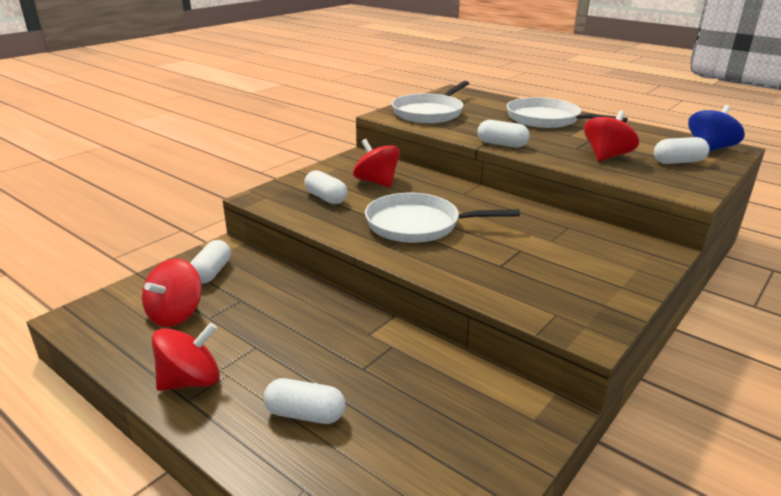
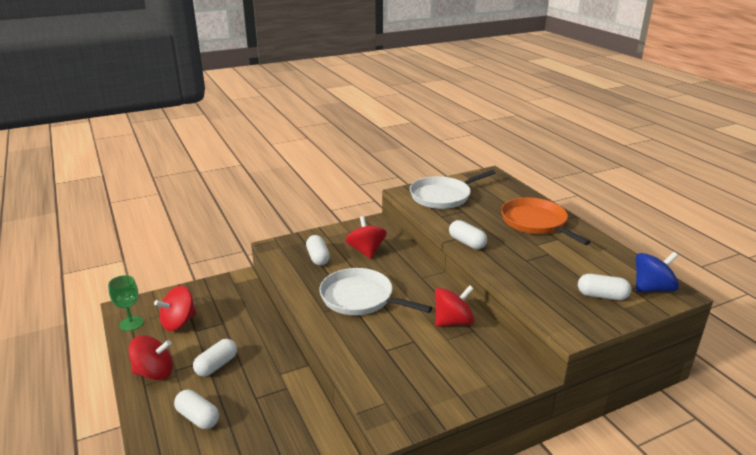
camera: 25 degrees right, 0 degrees up
white capsule [190,240,231,283] -> white capsule moved to [193,339,237,377]
white pan [507,97,628,128] -> orange pan [501,198,591,245]
red spinning top [584,111,639,161] -> red spinning top moved to [435,285,474,327]
none -> green goblet [108,275,143,331]

